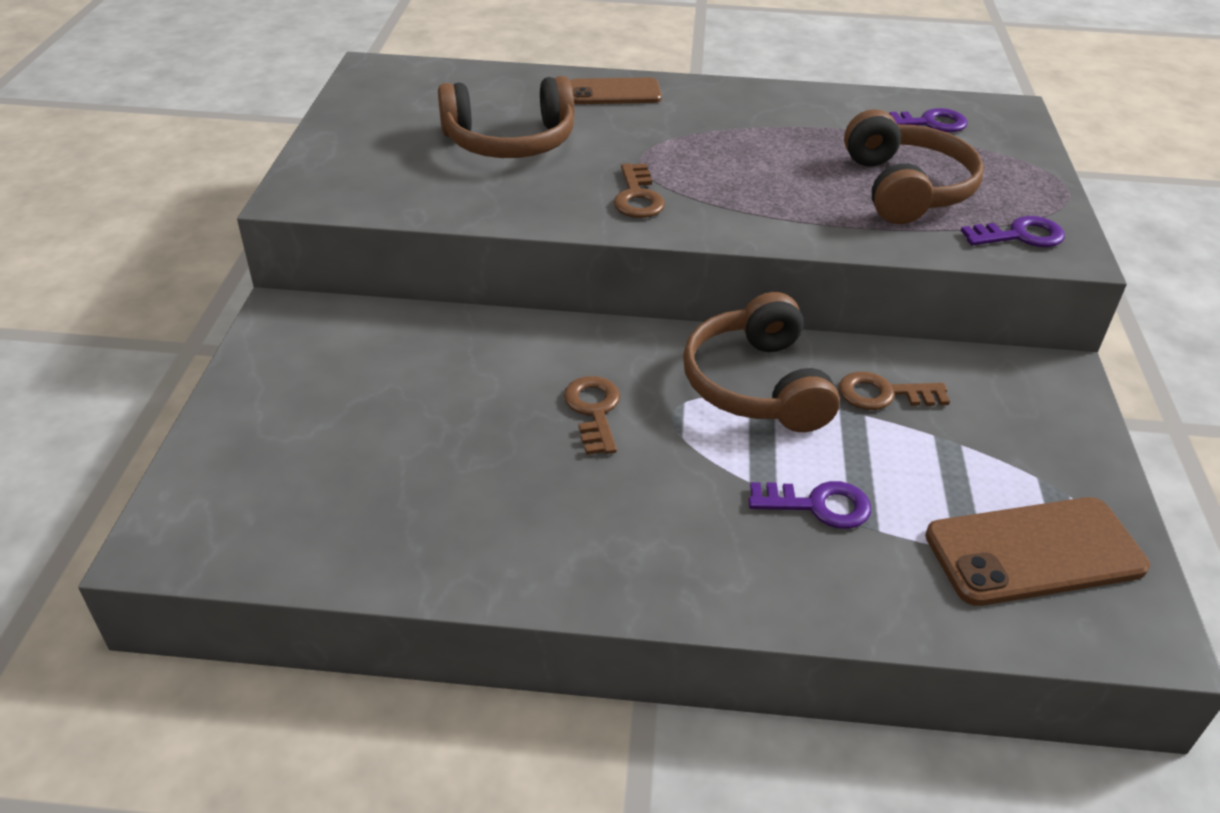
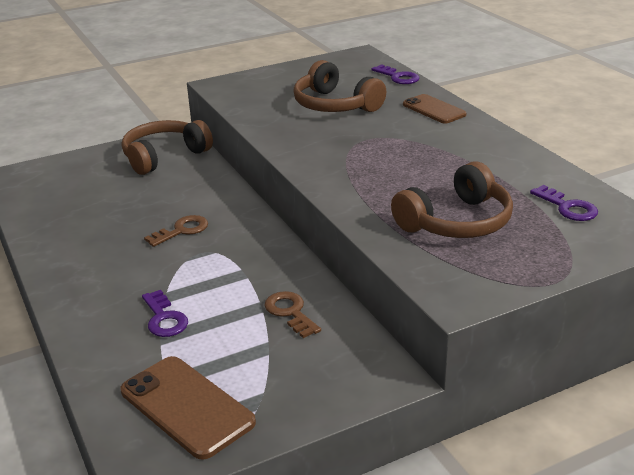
camera: 60 degrees right, 10 degrees down
brown key [613,163,665,218] -> none
brown headphones [683,292,840,432] -> brown headphones moved to [122,120,213,175]
purple key [961,216,1065,247] -> purple key moved to [372,64,420,84]

